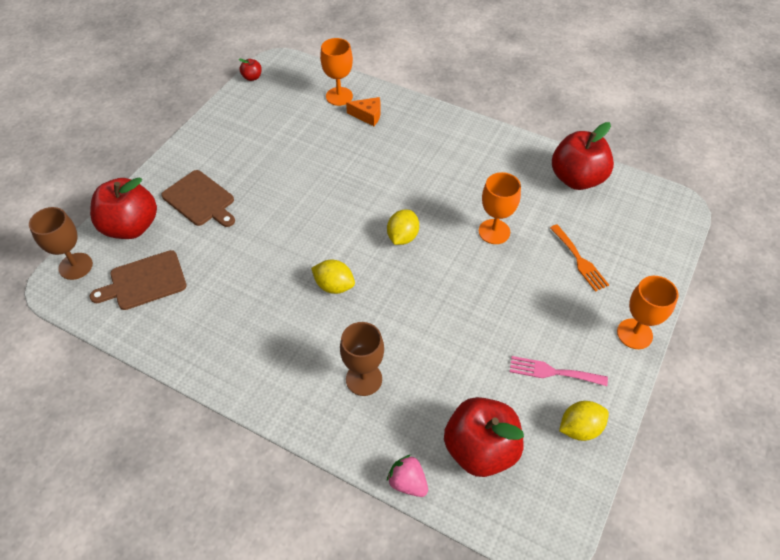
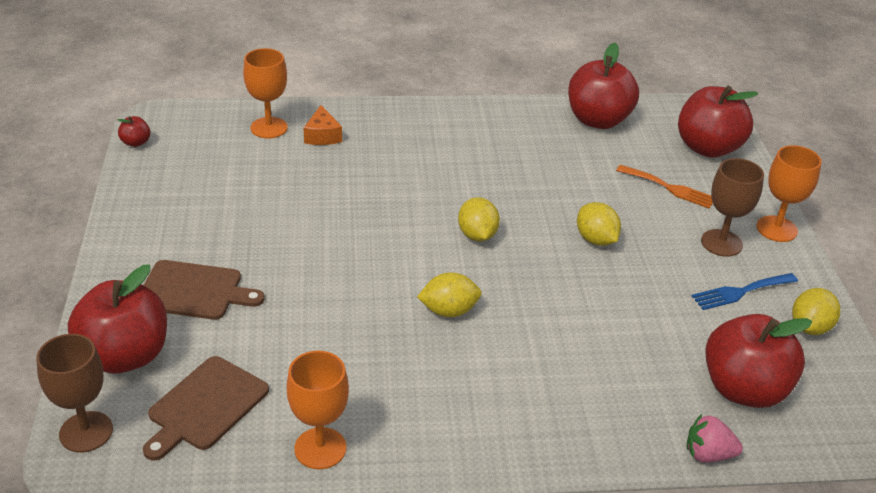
camera: 35 degrees left, 15 degrees down
brown goblet [340,322,384,396] -> brown goblet moved to [701,158,764,257]
orange cheese [346,97,381,126] -> orange cheese turned 105 degrees clockwise [303,105,342,145]
orange goblet [479,172,521,244] -> orange goblet moved to [287,351,349,469]
pink fork [510,356,608,386] -> blue fork [692,273,798,310]
none -> yellow lemon [577,202,621,246]
none -> red apple [678,86,758,158]

